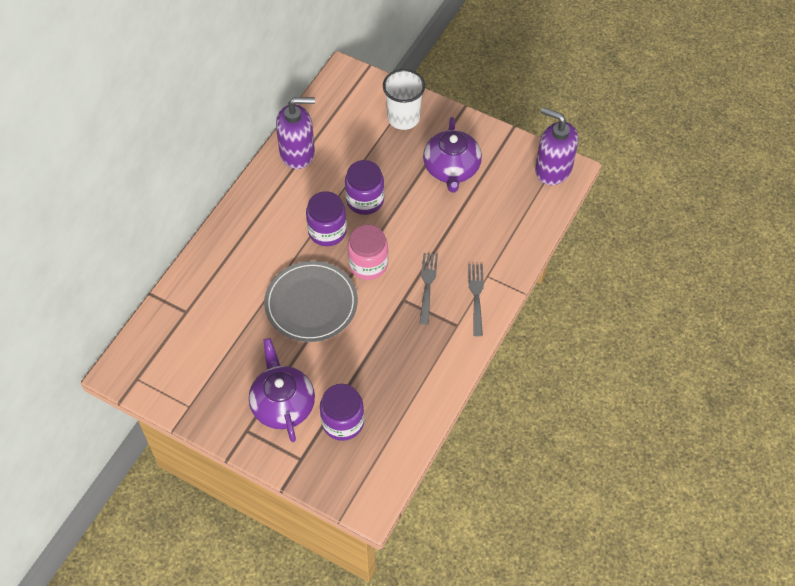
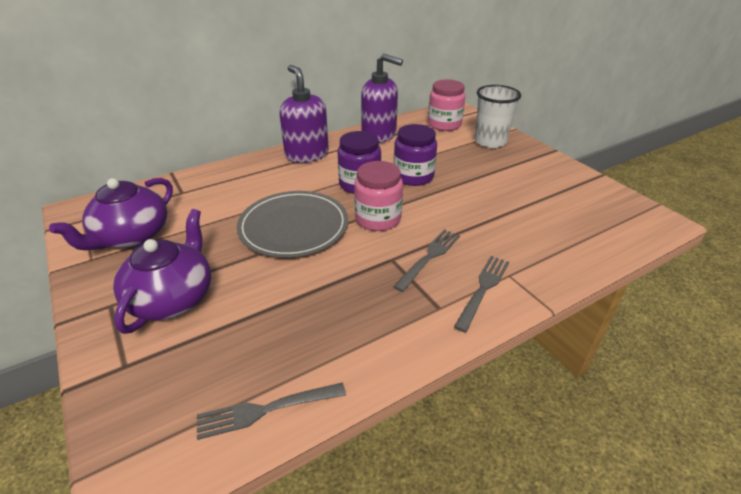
camera: 30 degrees right, 20 degrees down
purple jar [320,384,364,441] -> none
purple teapot [423,117,482,192] -> purple teapot moved to [49,178,173,251]
purple soap dispenser [535,107,578,185] -> purple soap dispenser moved to [279,65,329,163]
none -> grey fork [197,383,346,440]
none -> pink jar [428,79,466,131]

